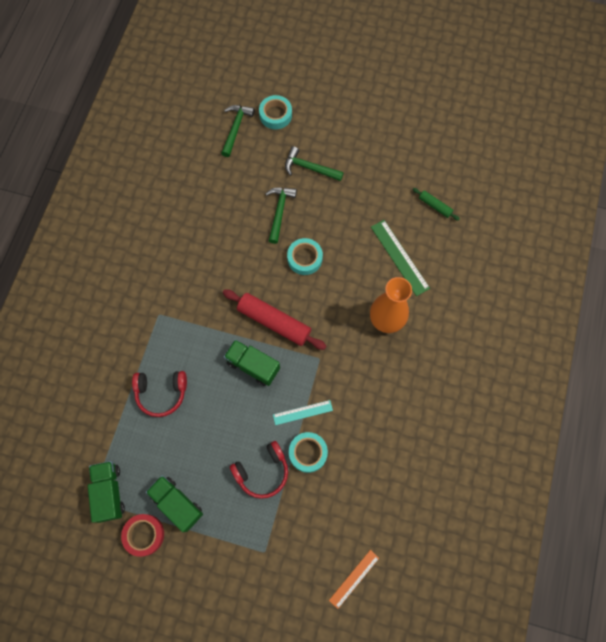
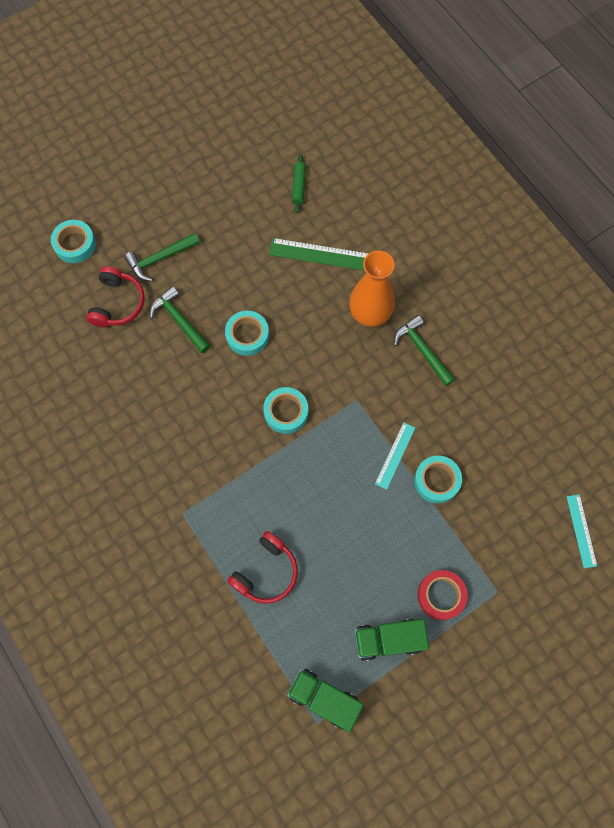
camera: 50 degrees left, 0 degrees up
red tape [121,514,164,557] -> red tape moved to [418,570,468,620]
green hammer [221,105,255,157] -> green hammer moved to [394,315,455,386]
red rolling pin [223,289,326,350] -> turquoise tape [263,387,308,434]
green truck [224,340,280,386] -> none
red headphones [230,441,288,499] -> red headphones moved to [86,266,145,327]
orange ruler [329,550,379,609] -> turquoise ruler [566,494,597,568]
green rolling pin [413,188,460,221] -> green rolling pin turned 75 degrees counterclockwise [292,154,306,213]

